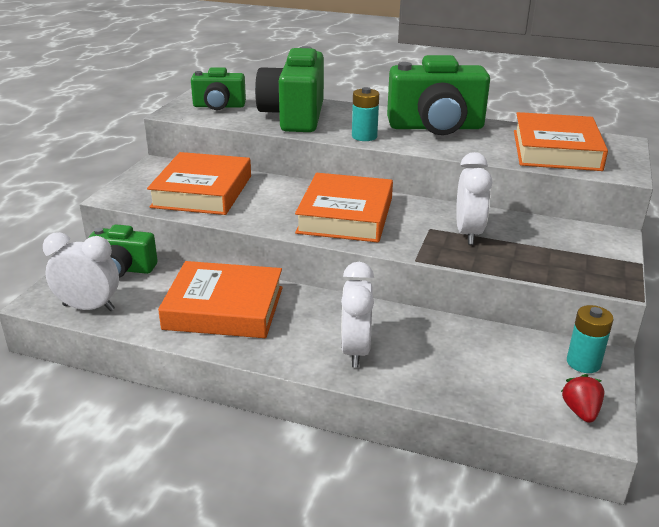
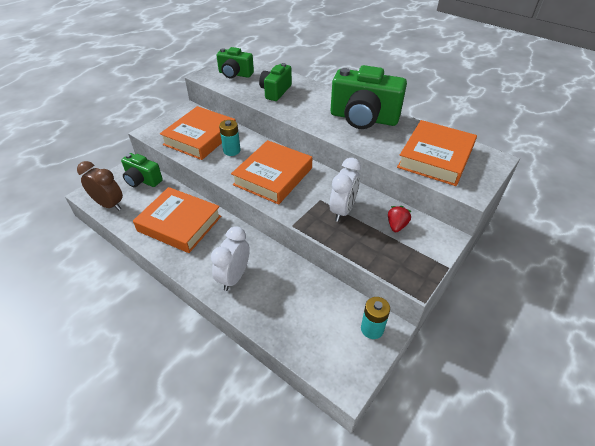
camera: 20 degrees right, 15 degrees up
white clock [43,232,119,311] -> brown clock [77,161,123,210]
green camera [255,46,324,132] -> green camera [259,63,292,101], size x0.58
turquoise battery [352,87,379,141] -> turquoise battery moved to [219,120,241,156]
red strawberry [561,374,604,423] -> red strawberry moved to [388,206,412,232]

